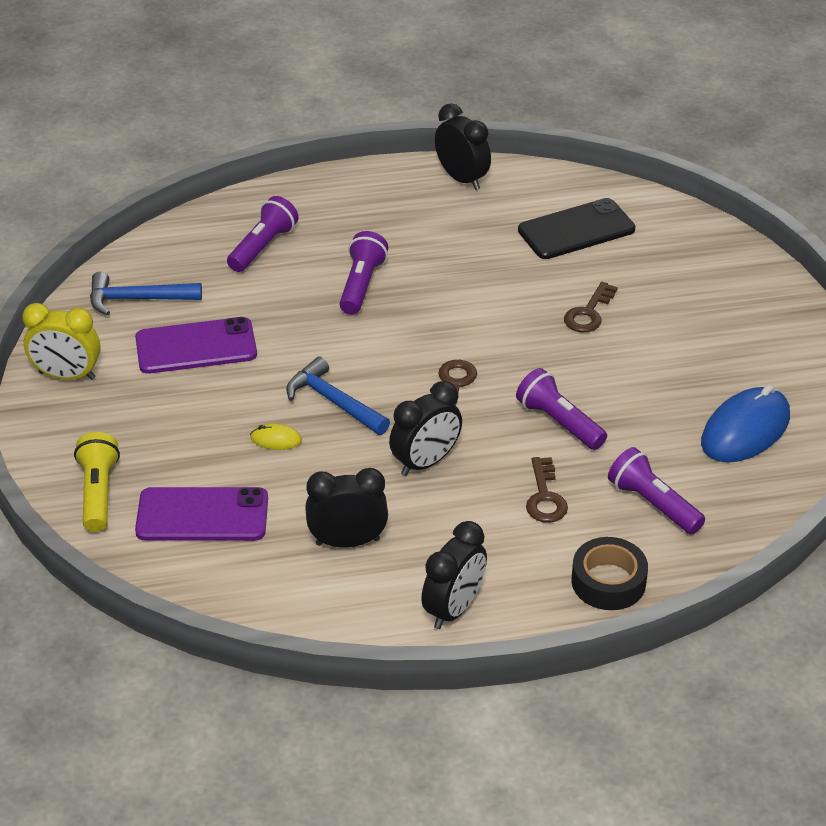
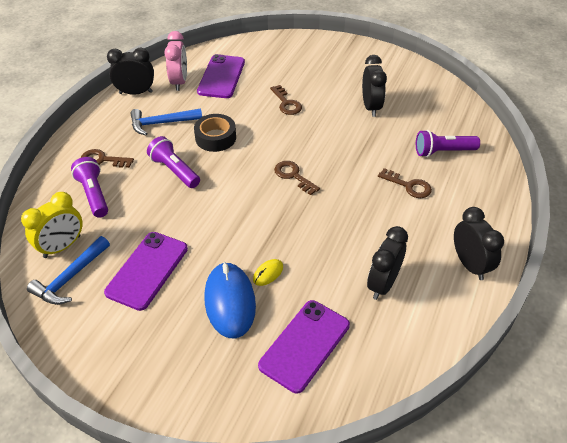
camera: 55 degrees left, 5 degrees up
yellow clock [22,303,101,380] -> yellow clock moved to [21,192,83,258]
yellow flashlight [74,432,120,532] -> none
blue hammer [286,356,390,435] -> blue hammer moved to [131,108,202,135]
black clock [389,381,462,476] -> black clock moved to [362,55,387,117]
purple flashlight [516,368,607,450] -> none
black phone [518,198,635,259] -> purple phone [197,54,245,98]
black tape [572,537,648,610] -> black tape moved to [194,114,236,152]
blue mouse [701,385,790,462] -> blue mouse moved to [204,262,256,339]
none -> brown key [81,149,134,168]
none -> pink clock [164,31,187,91]

